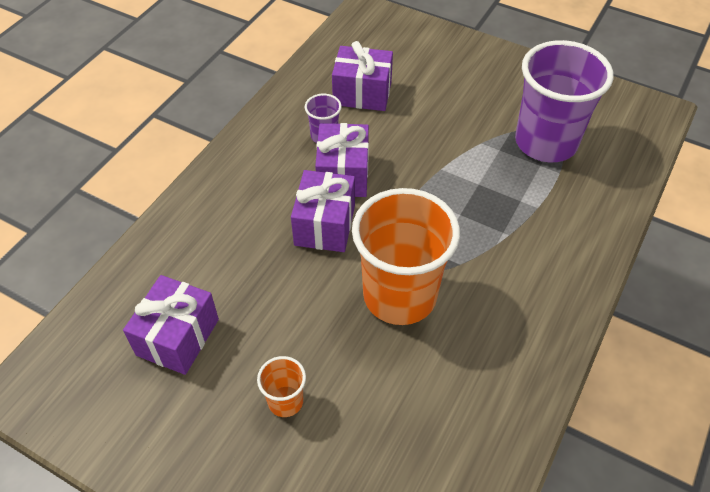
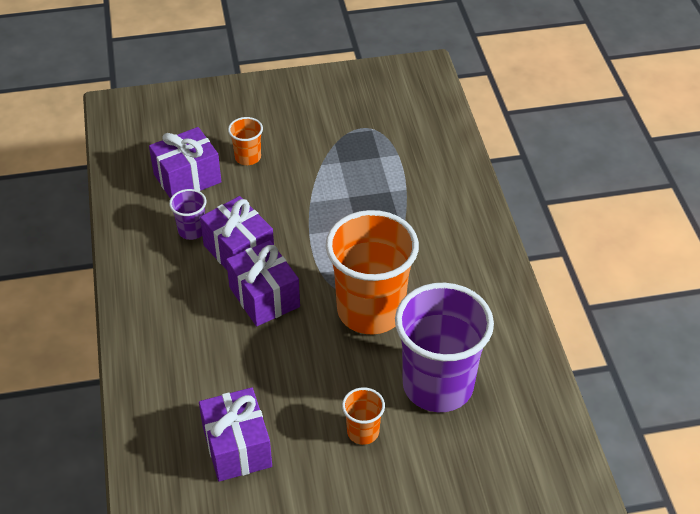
camera: 40 degrees left, 5 degrees down
purple cup [515,40,613,162] -> purple cup moved to [395,283,494,412]
none -> orange cup [228,117,263,165]

